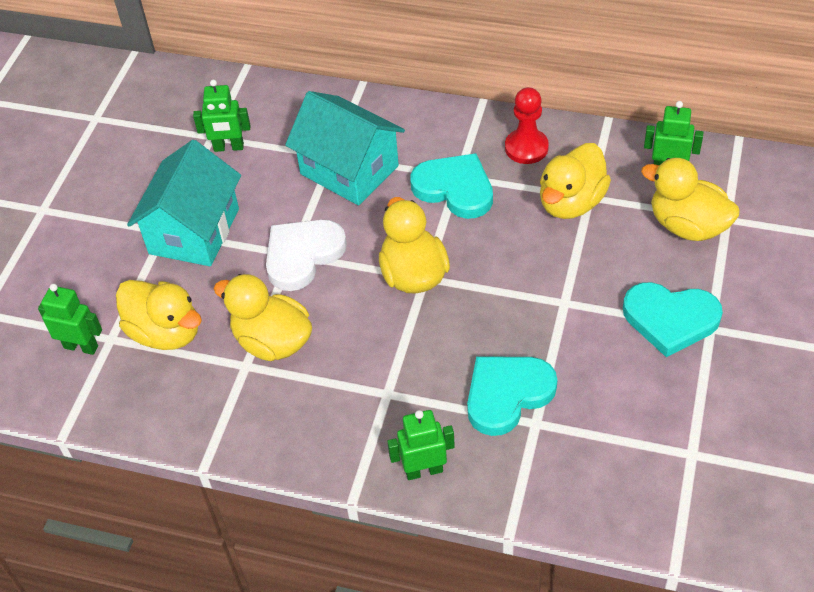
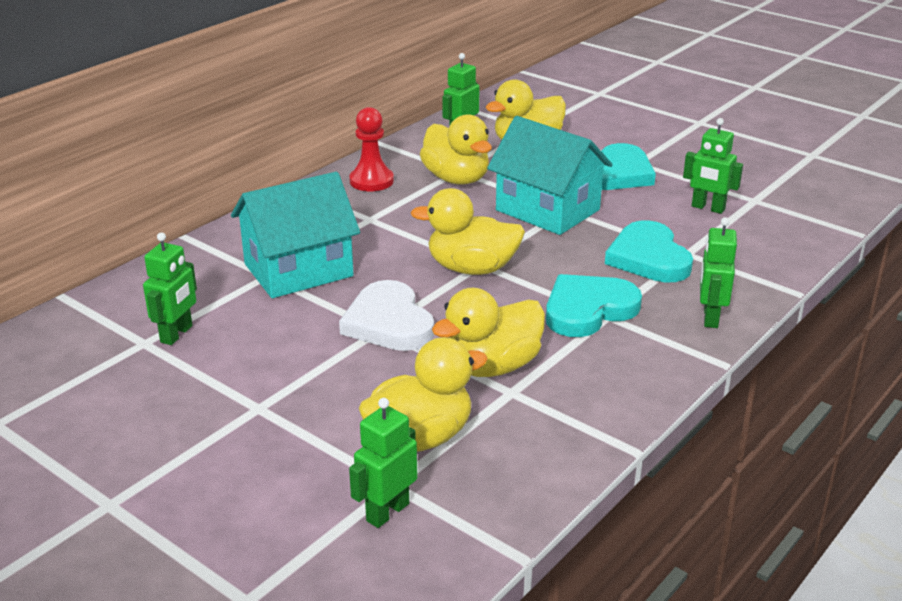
camera: 70 degrees left, 20 degrees down
turquoise house [127,140,241,266] -> turquoise house moved to [487,116,613,235]
turquoise heart [410,153,493,219] -> turquoise heart moved to [546,274,642,337]
none -> green robot [683,118,743,214]

